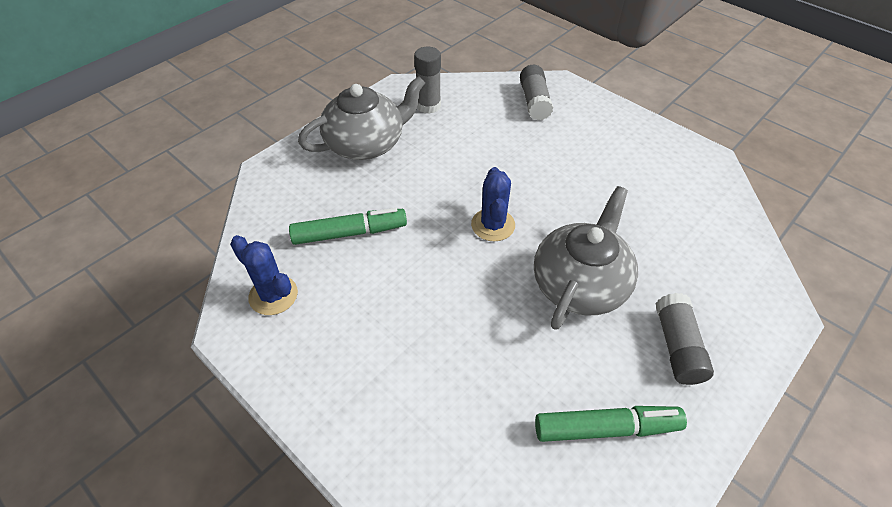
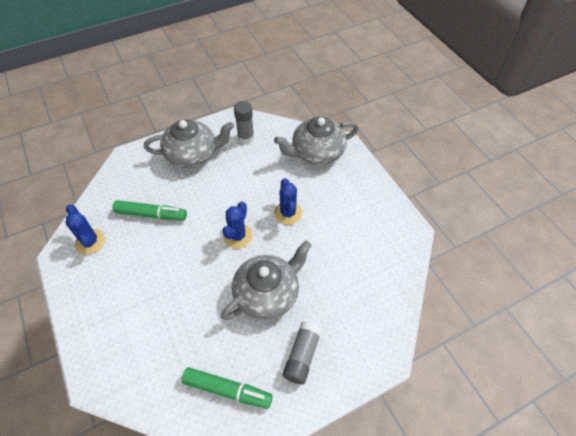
camera: 20 degrees right, 5 degrees up
grey glue stick [520,65,553,120] -> grey teapot [274,117,359,165]
none -> blue cactus [274,178,302,225]

